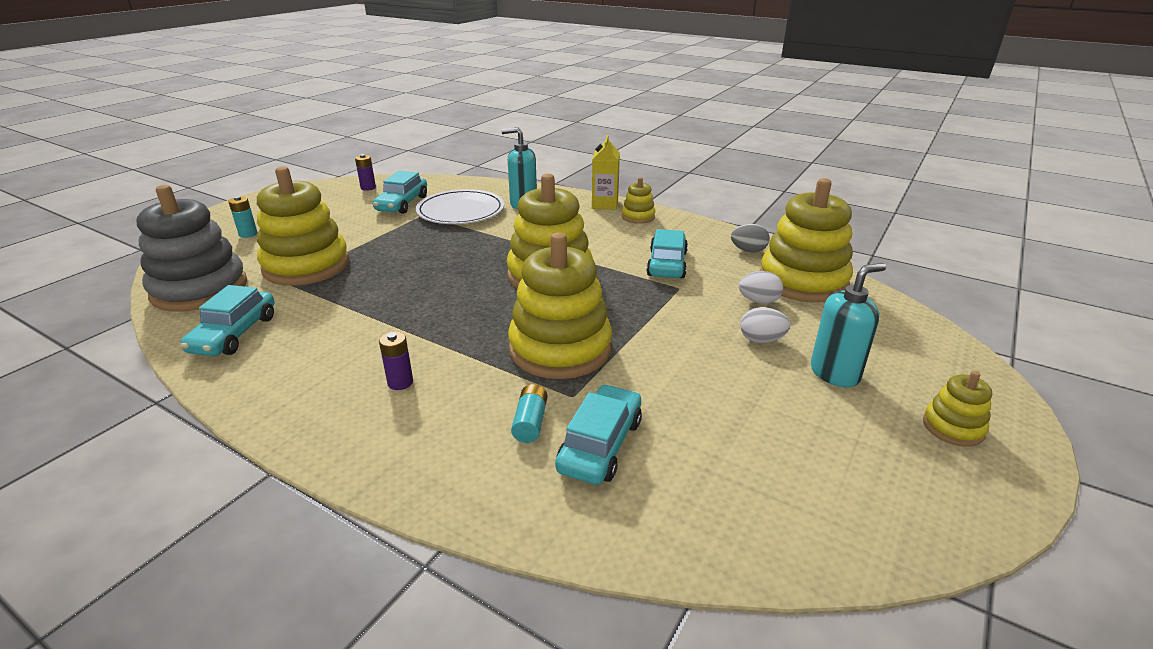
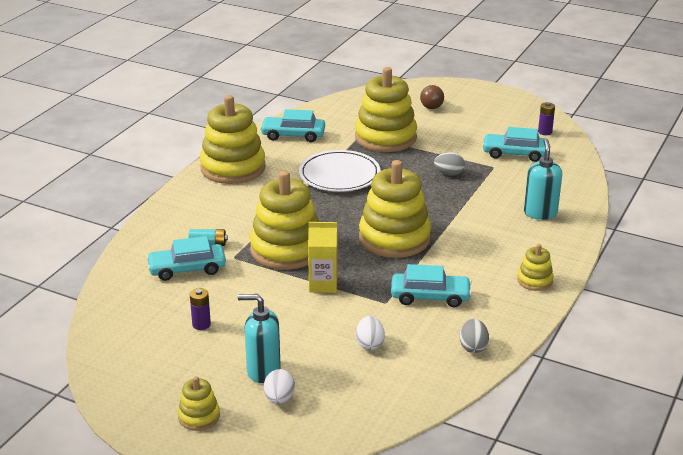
camera: 85 degrees right, 0 degrees up
grey stacking toy [136,185,247,312] -> none
turquoise battery [228,196,258,238] -> brown light bulb [420,85,444,109]
purple battery [379,331,413,390] -> purple battery moved to [190,288,211,330]
white plate [416,189,504,224] -> white plate moved to [299,150,381,192]
turquoise car [555,384,642,485] -> turquoise car turned 150 degrees clockwise [146,236,226,281]
yellow carton [592,135,620,210] -> yellow carton moved to [308,222,338,293]
white egg [740,307,790,343] -> white egg moved to [264,369,295,404]
yellow stacking toy [760,178,853,303] -> yellow stacking toy moved to [200,95,266,184]
turquoise soap dispenser [811,263,886,387] -> turquoise soap dispenser turned 135 degrees clockwise [238,294,281,383]
none -> grey egg [434,152,465,176]

